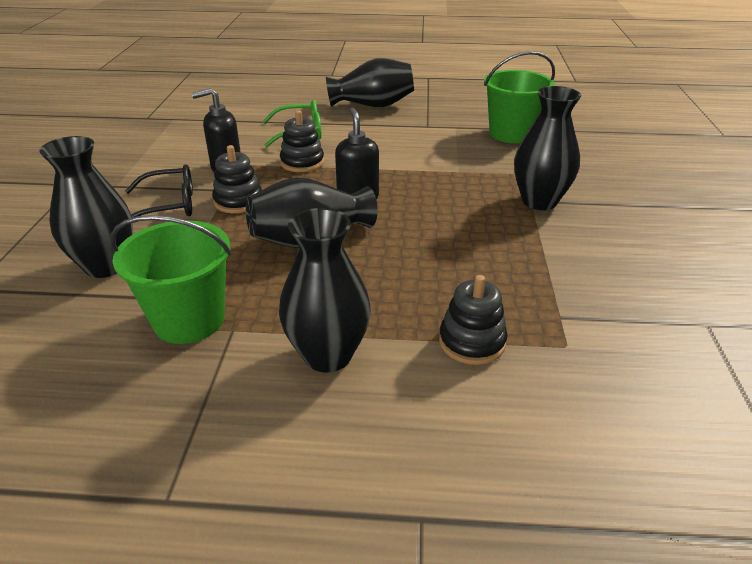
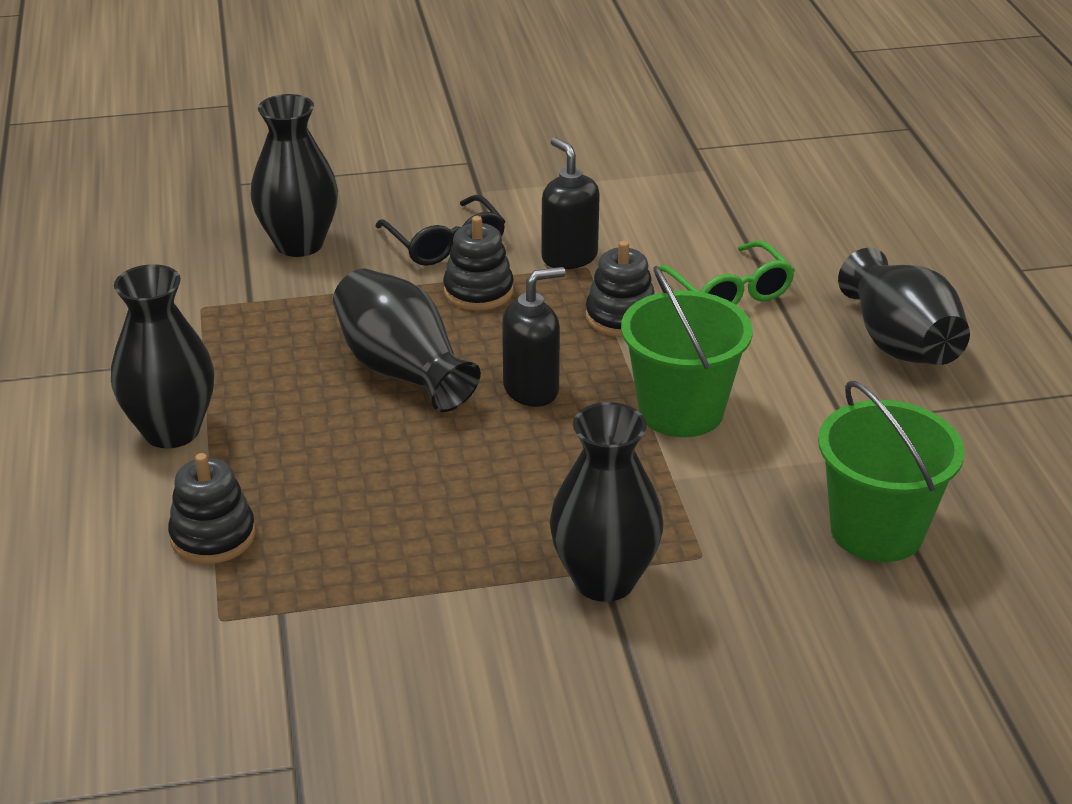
camera: 75 degrees right, 0 degrees up
green bucket [110,215,232,344] -> green bucket moved to [621,266,753,437]

